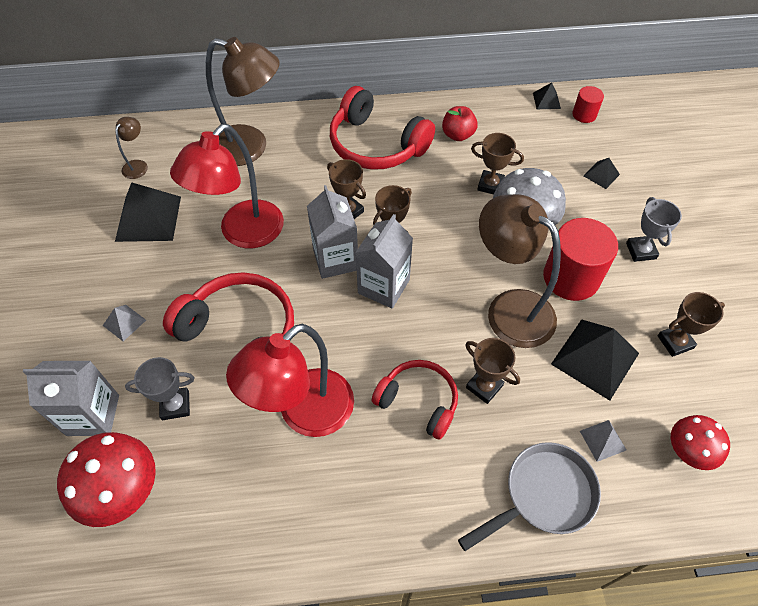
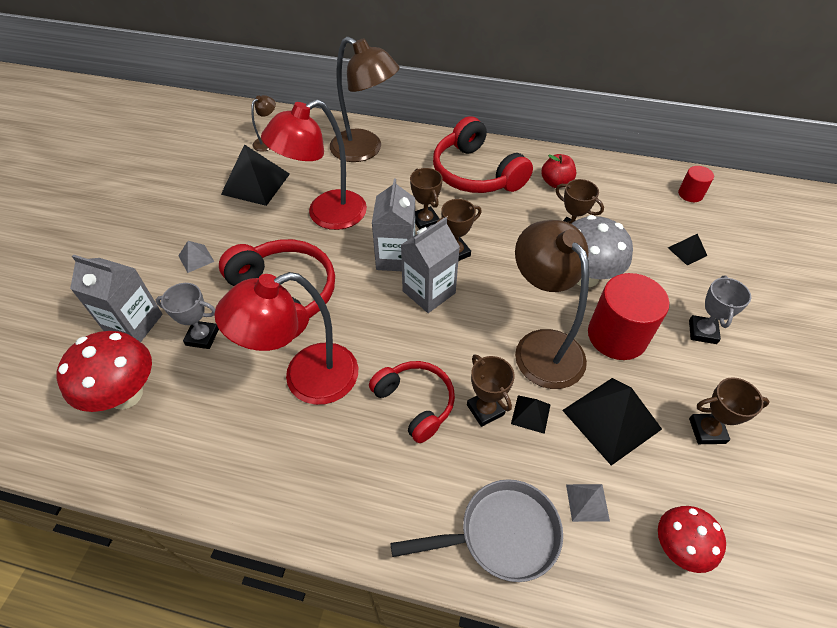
camera: 20 degrees right, 5 degrees down
black pyramid [533,82,561,109] -> black pyramid moved to [511,395,551,434]

